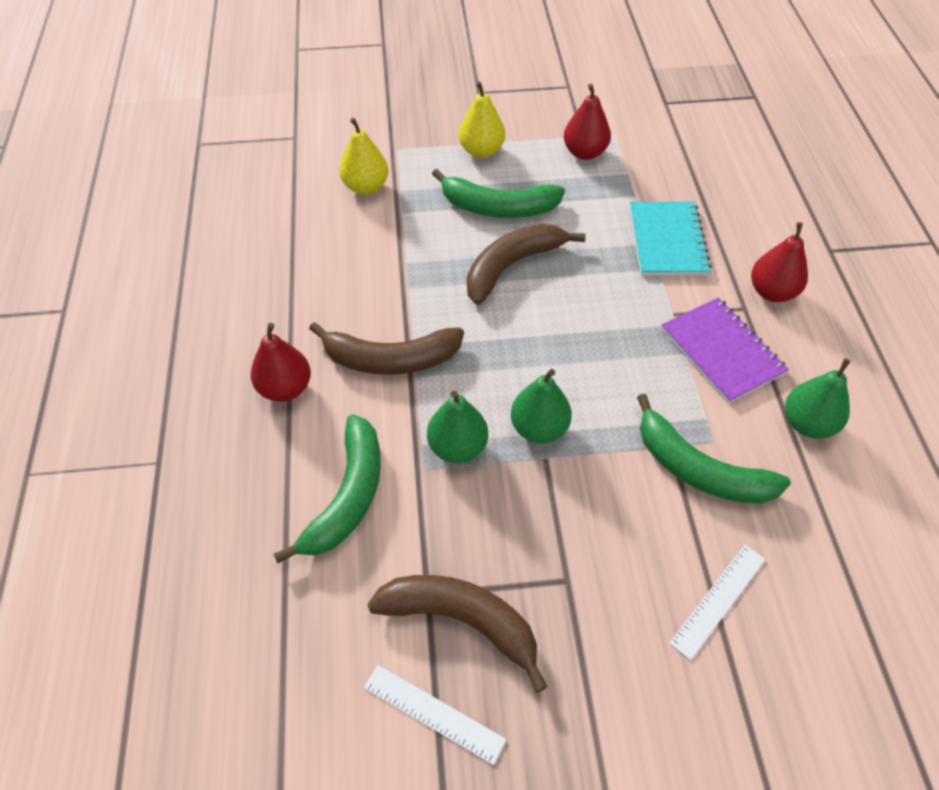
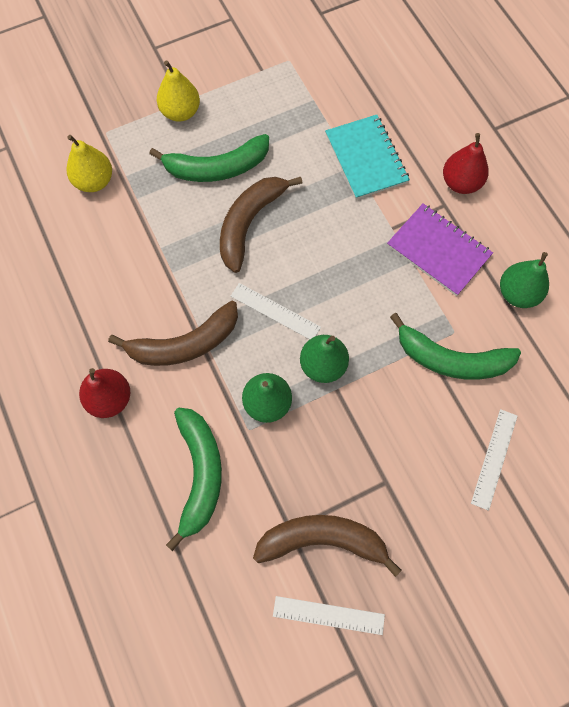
camera: 20 degrees left, 15 degrees up
red pear [564,83,611,160] -> none
none -> white ruler [231,283,321,339]

